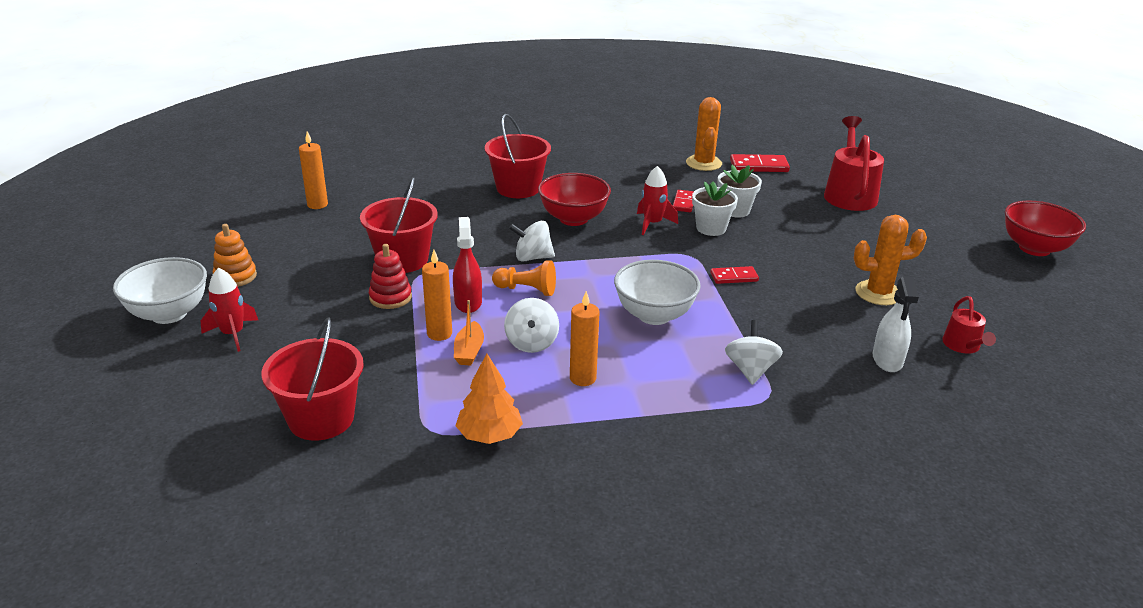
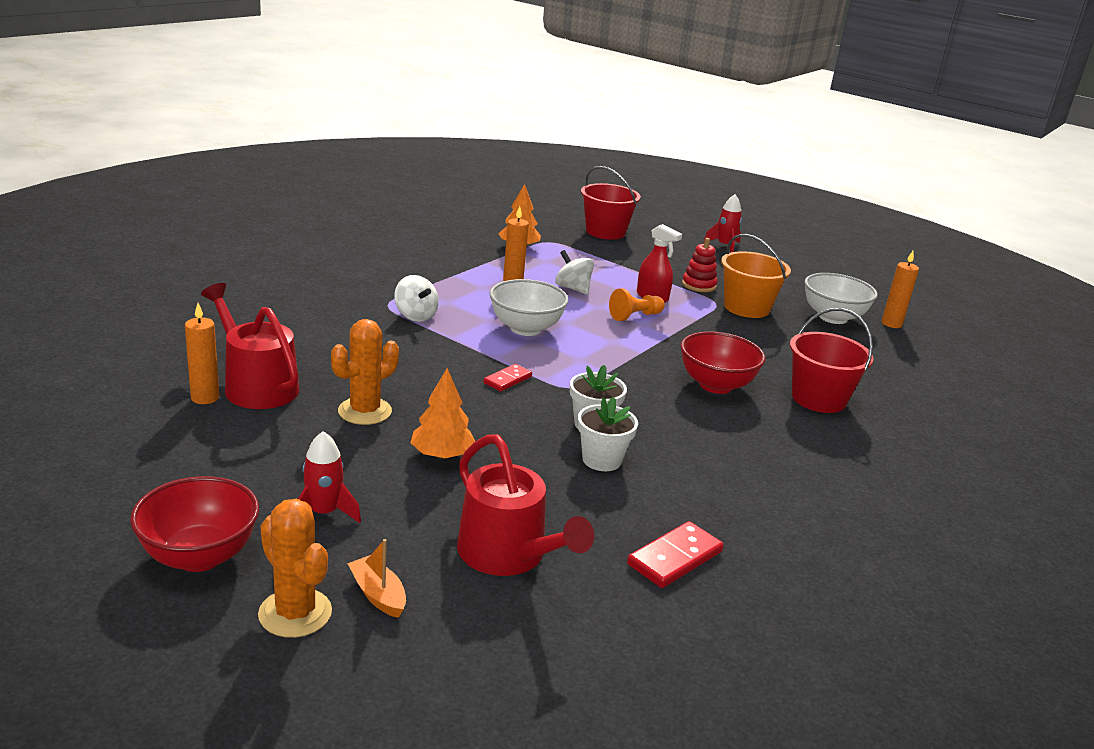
camera: 135 degrees right, 5 degrees down
white bowl [113,257,207,324] -> white bowl moved to [804,273,878,324]
orange stacking toy [213,224,257,287] -> none
red bucket [360,177,438,273] -> orange bucket [721,234,791,318]
orange candle [422,250,452,341] -> orange candle moved to [185,303,219,404]
orange boat [454,300,484,366] -> orange boat moved to [347,539,406,618]
white spinning top [509,221,555,262] -> none
red rocket [637,166,678,235] -> red rocket moved to [298,431,361,523]
red domino [673,190,694,212] -> none
orange cactus [686,97,722,171] -> orange cactus moved to [258,499,332,638]
white spray bottle [873,276,919,372] -> none
red watering can [942,296,996,354] -> red watering can [201,283,299,409], size x1.89
none -> orange tree [411,368,475,459]

